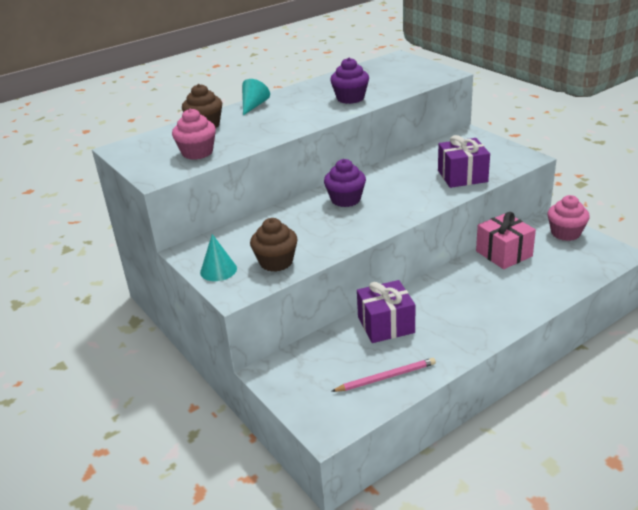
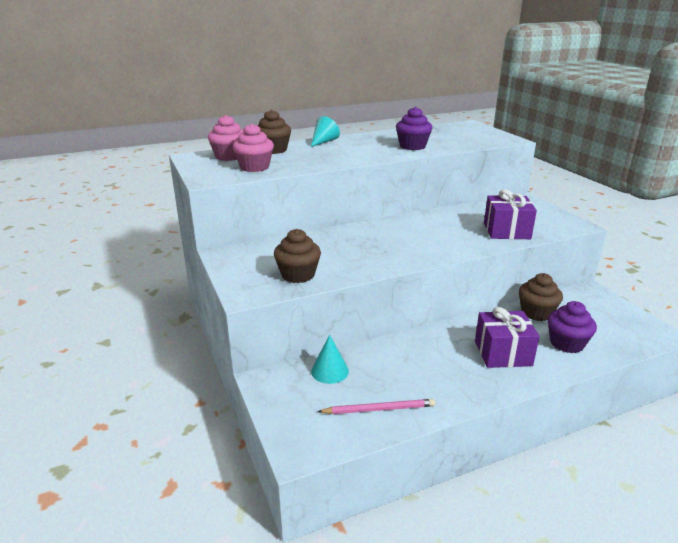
camera: 10 degrees right, 5 degrees down
turquoise cone [200,234,237,281] -> turquoise cone moved to [311,335,349,384]
purple cupcake [324,159,366,207] -> purple cupcake moved to [548,301,597,353]
purple gift [357,280,415,343] -> purple gift moved to [475,307,540,368]
pink gift [476,212,536,269] -> brown cupcake [519,273,563,321]
pink cupcake [547,195,590,241] -> pink cupcake moved to [208,115,244,161]

